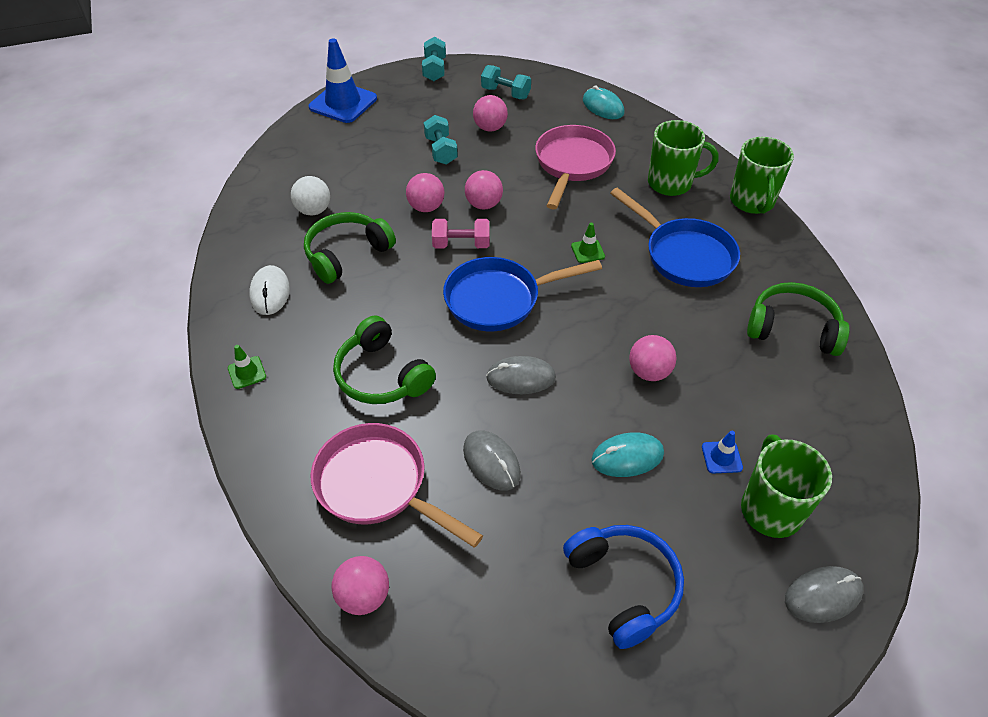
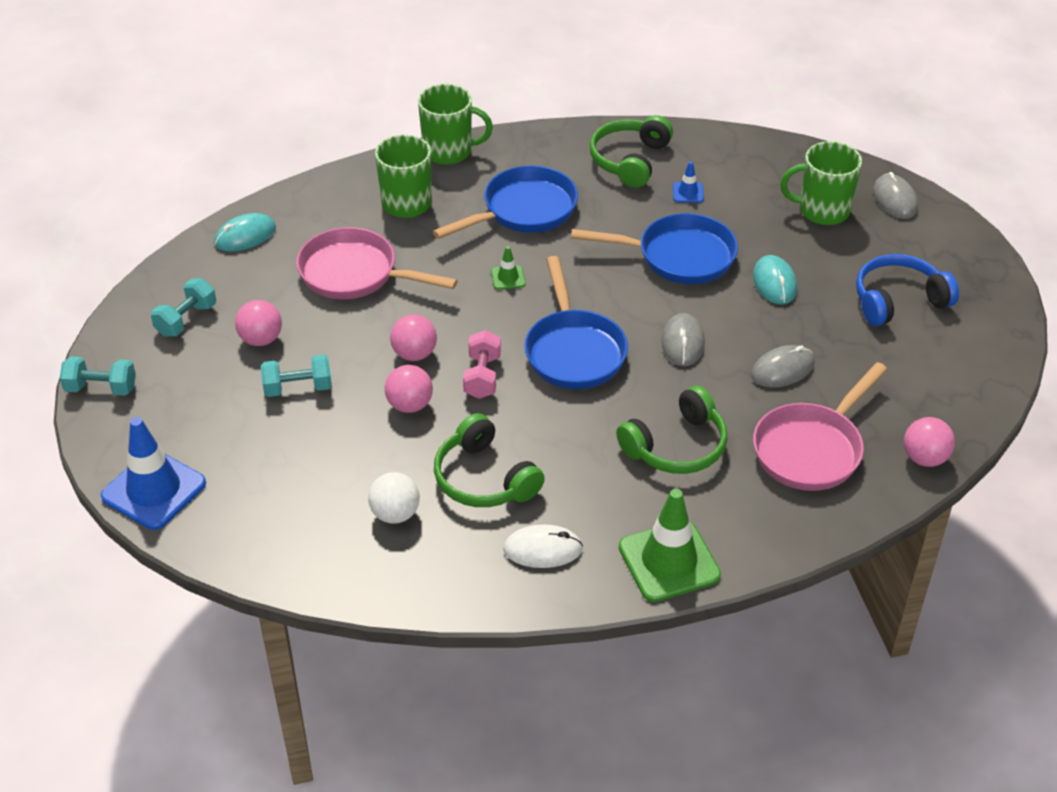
camera: 85 degrees left, 5 degrees down
green traffic cone [228,345,266,389] -> green traffic cone [619,489,721,602], size x2.21
pink ball [629,335,677,381] -> blue pan [571,213,738,284]
blue traffic cone [702,431,743,474] -> blue traffic cone moved to [673,161,704,203]

